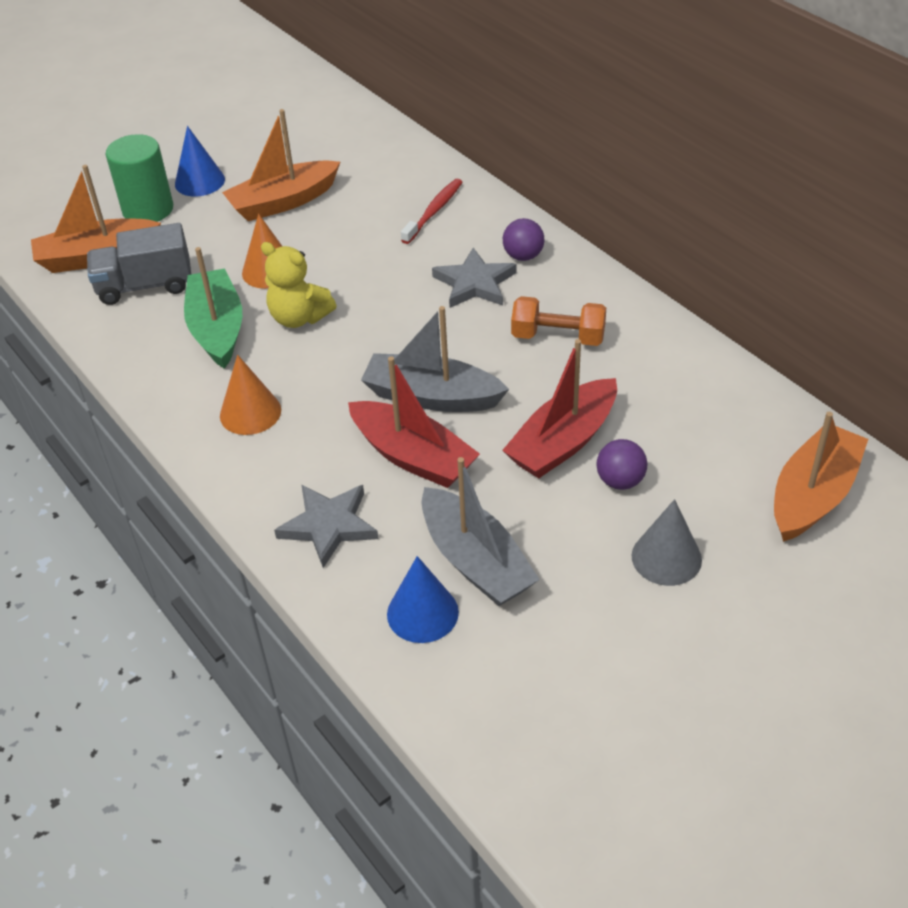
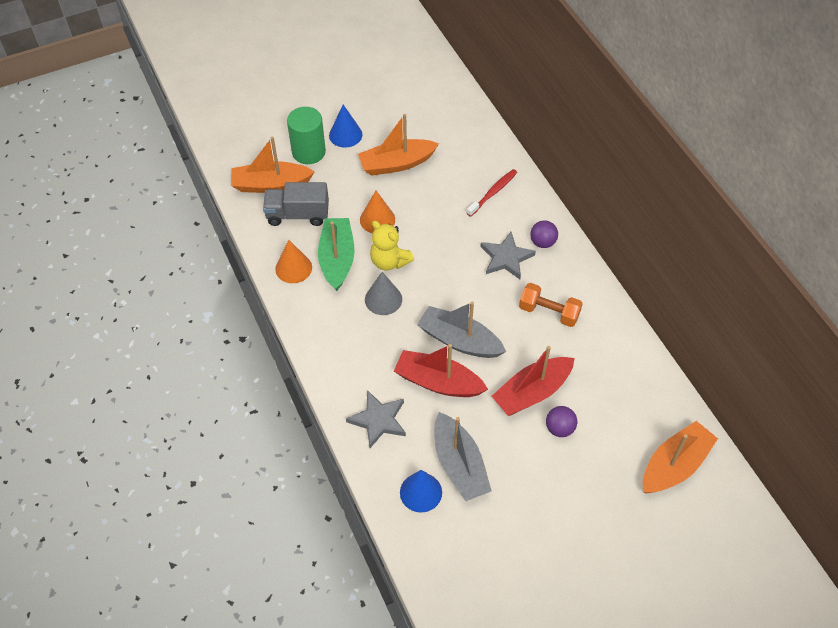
camera: 10 degrees right, 10 degrees up
orange cone [220,355,281,435] -> orange cone moved to [275,240,312,283]
red boat [348,356,480,488] -> red boat turned 150 degrees clockwise [394,344,488,397]
grey cone [631,499,702,586] -> grey cone moved to [365,272,402,315]

